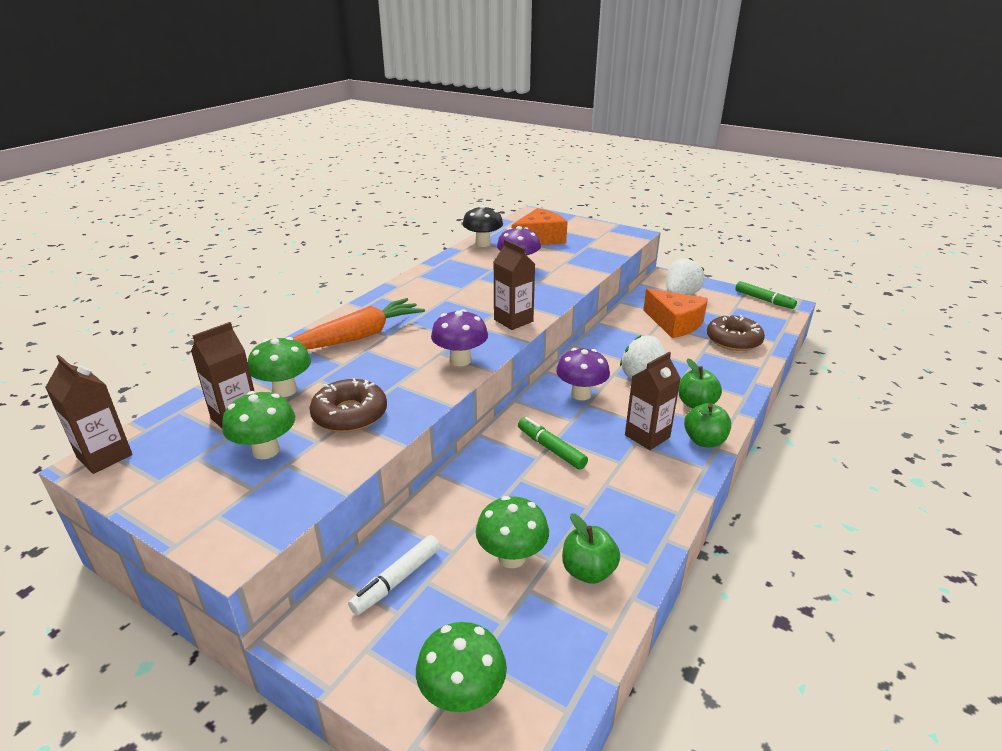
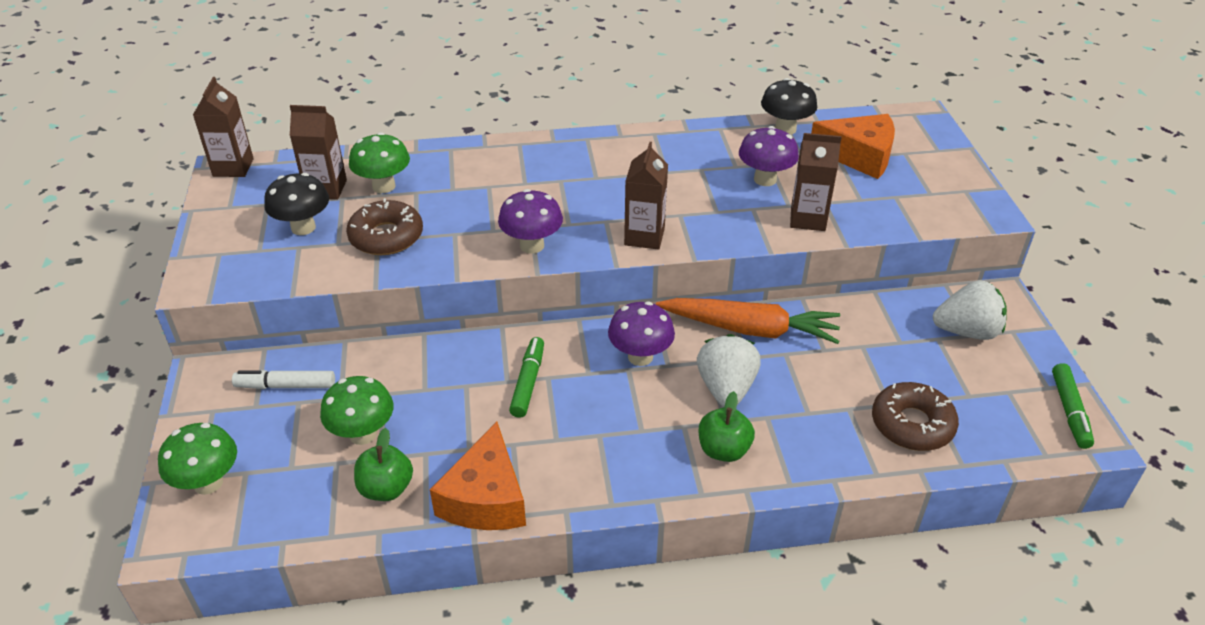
camera: 50 degrees right, 10 degrees up
green mushroom [222,391,295,459] -> black mushroom [264,173,329,235]
orange carrot [293,298,425,349] -> orange carrot moved to [656,298,840,344]
brown carton [625,352,681,450] -> brown carton moved to [790,133,842,231]
orange cheese [643,288,708,338] -> orange cheese moved to [430,422,526,530]
green apple [684,403,731,447] -> none

